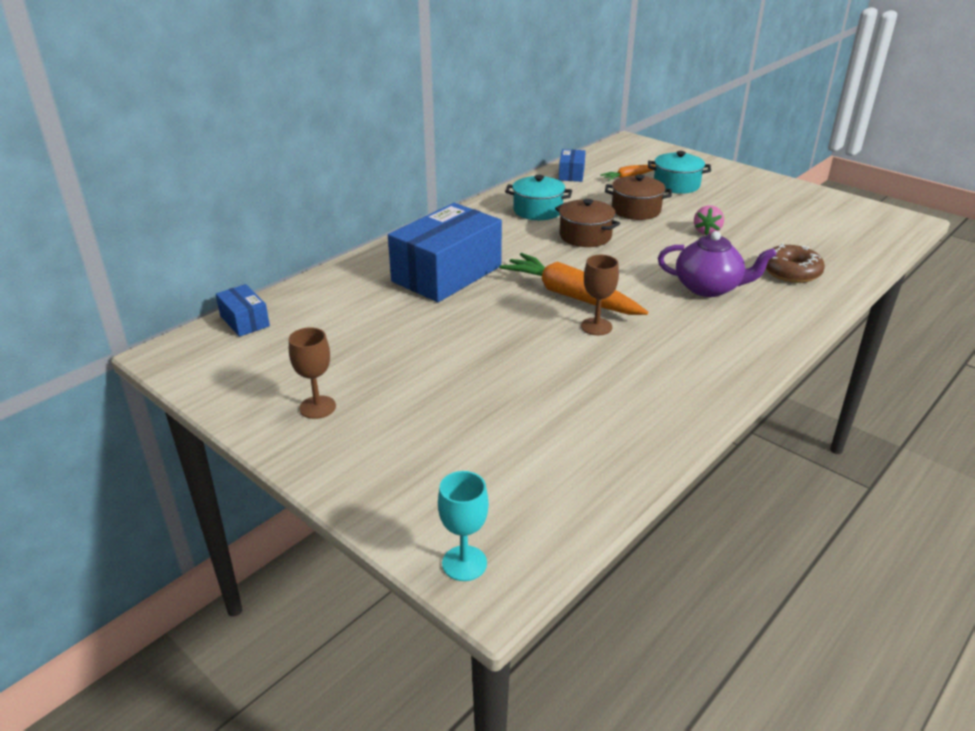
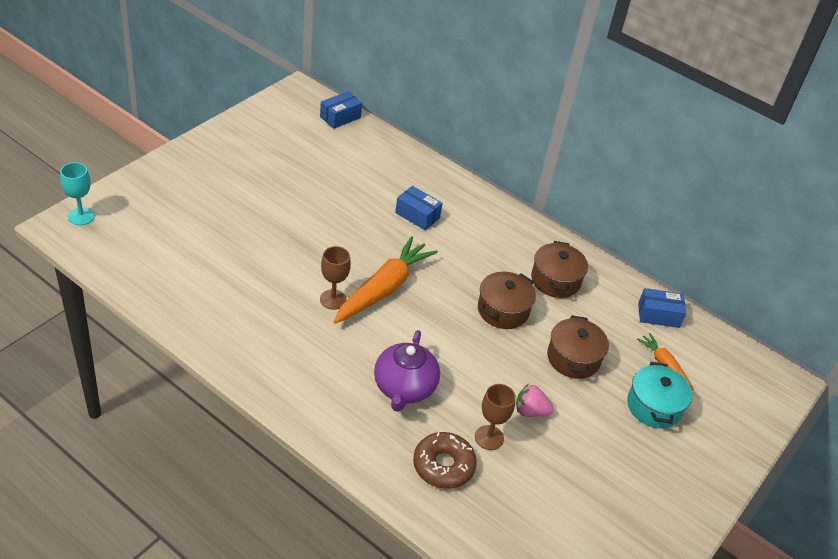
camera: 80 degrees right, 10 degrees up
brown goblet [289,327,336,419] -> brown goblet moved to [475,384,516,450]
blue box [388,203,502,302] -> blue box [395,186,442,230], size x0.46
turquoise pot [505,175,572,220] -> brown pot [531,241,588,298]

